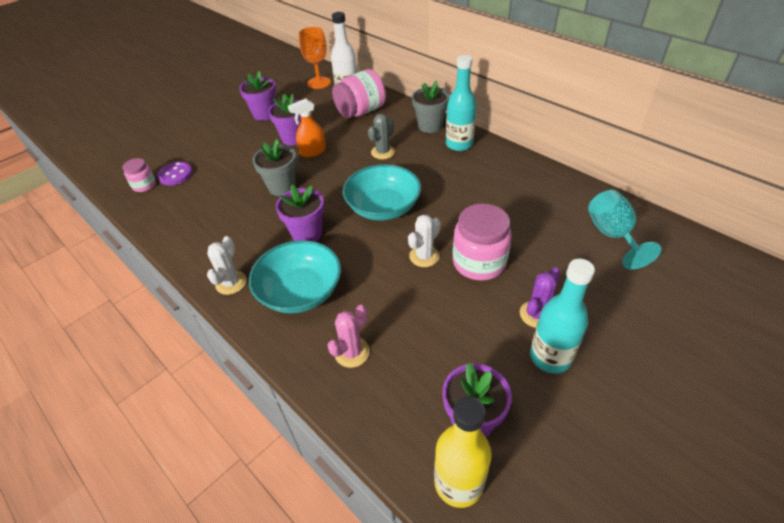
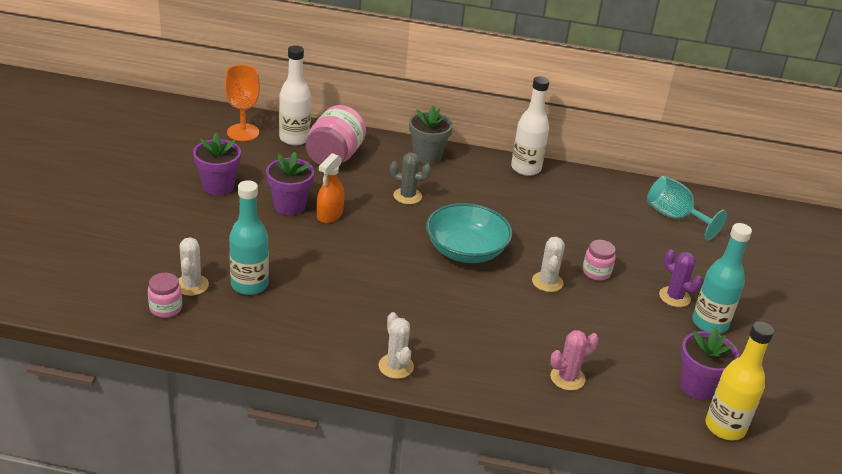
camera: 40 degrees left, 10 degrees down
purple button [157,162,193,185] -> white cactus [178,237,209,296]
turquoise bowl [249,240,341,313] -> none
grey flower pot [252,139,297,196] -> none
purple flower pot [276,185,324,242] -> none
pink cactus [327,305,370,368] -> pink cactus turned 60 degrees clockwise [550,330,599,391]
grey cactus [368,114,395,159] -> grey cactus turned 75 degrees counterclockwise [390,153,431,204]
turquoise bottle [446,55,477,151] -> turquoise bottle moved to [229,180,269,295]
pink jar [453,204,512,281] -> pink jar [583,240,616,281], size x0.55
purple cactus [520,267,560,328] -> purple cactus turned 45 degrees counterclockwise [659,249,703,307]
none -> white bottle [511,76,549,176]

